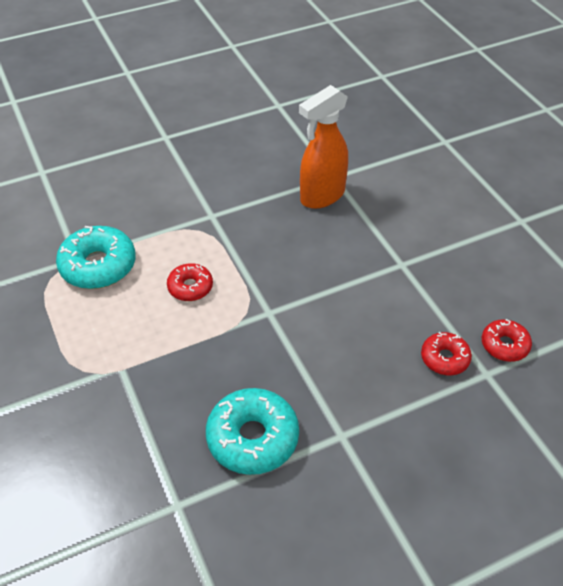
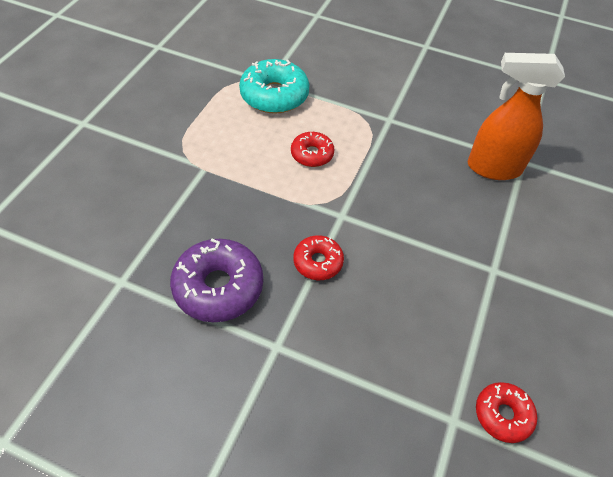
camera: 45 degrees right, 5 degrees up
turquoise donut [206,388,299,475] -> purple donut [170,239,263,322]
red donut [421,332,472,375] -> red donut moved to [293,235,344,280]

